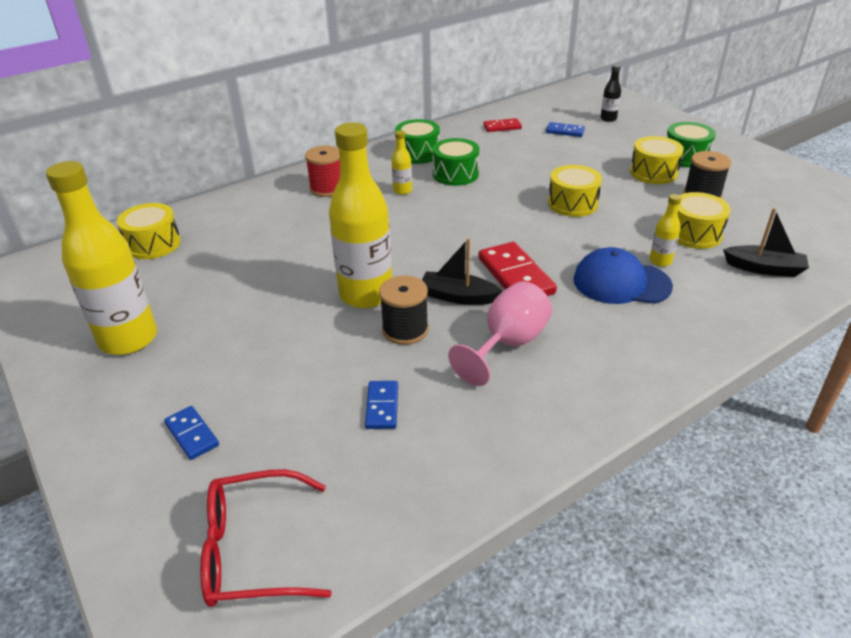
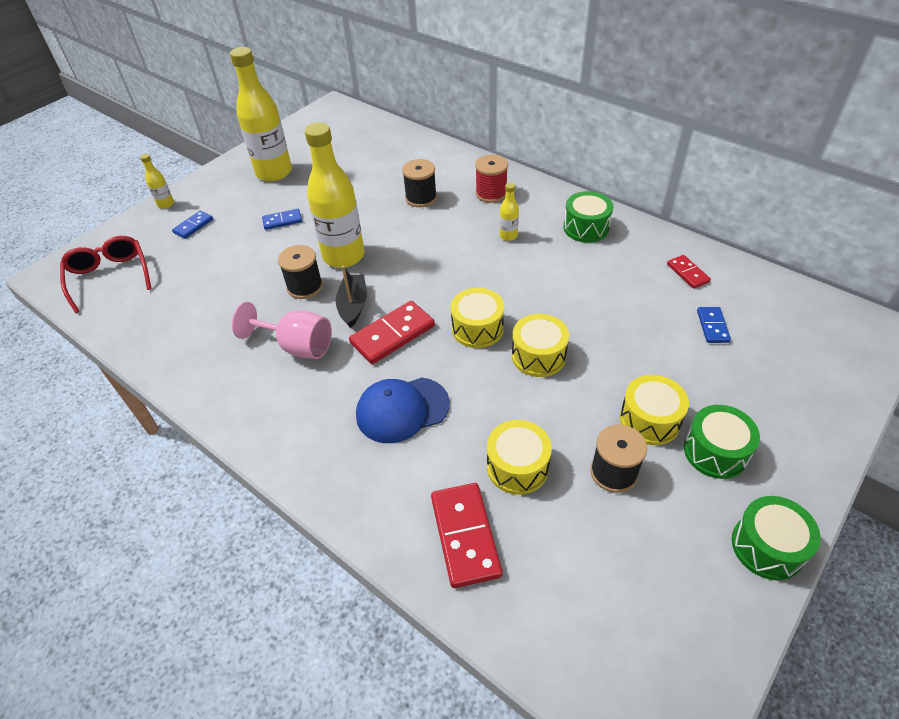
camera: 75 degrees right, 10 degrees up
yellow drum [117,203,181,259] -> yellow drum moved to [451,288,504,348]
blue domino [365,381,398,429] -> blue domino moved to [262,209,302,230]
green drum [432,138,479,186] -> green drum moved to [732,496,821,580]
blue cap [573,247,673,304] -> blue cap turned 105 degrees counterclockwise [356,377,450,443]
black bottle [600,65,621,122] -> none
yellow bottle [649,194,681,266] -> yellow bottle moved to [140,154,174,209]
black boat [723,208,809,277] -> red domino [431,483,502,588]
none -> black spool [402,159,437,207]

